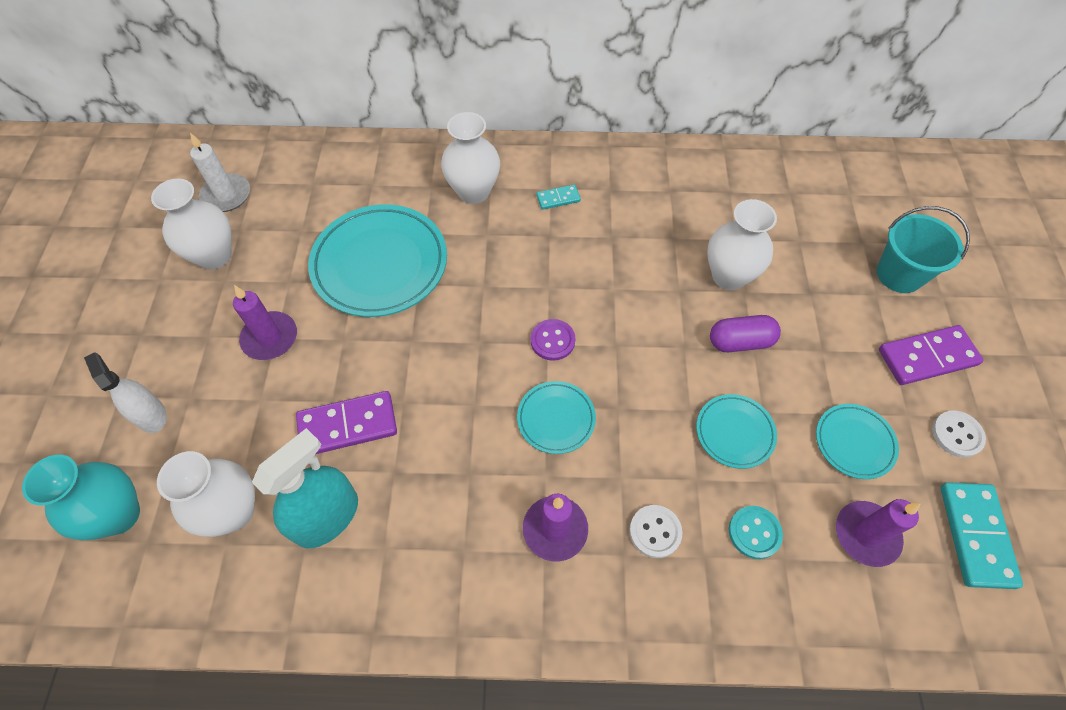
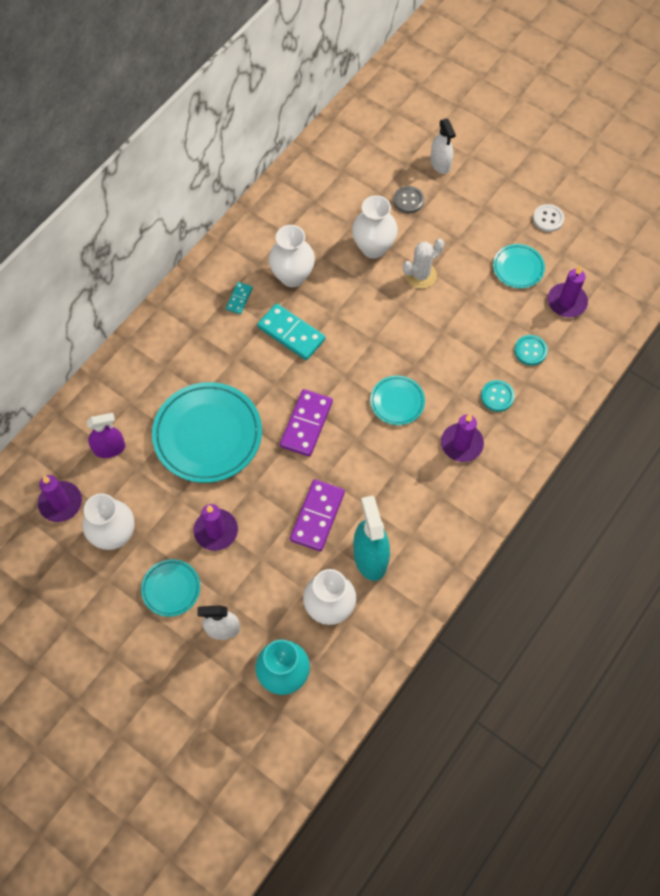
camera: 55 degrees left, 5 degrees up
white candle [190,133,250,212] -> purple candle [38,475,82,522]
white vase [441,112,500,204] -> white vase moved to [269,225,315,287]
purple button [531,319,575,361] -> none
white button [629,505,682,558] -> turquoise button [481,380,515,412]
turquoise plate [696,394,777,469] -> turquoise plate moved to [141,559,200,617]
purple capsule [710,315,781,352] -> white cactus [403,239,444,288]
turquoise bucket [877,206,970,293] -> white spray bottle [431,119,456,174]
purple domino [879,325,984,385] -> purple domino moved to [280,389,333,457]
turquoise domino [940,482,1023,589] -> turquoise domino moved to [257,303,325,360]
none -> purple spray bottle [87,413,125,458]
none -> grey button [394,186,424,213]

